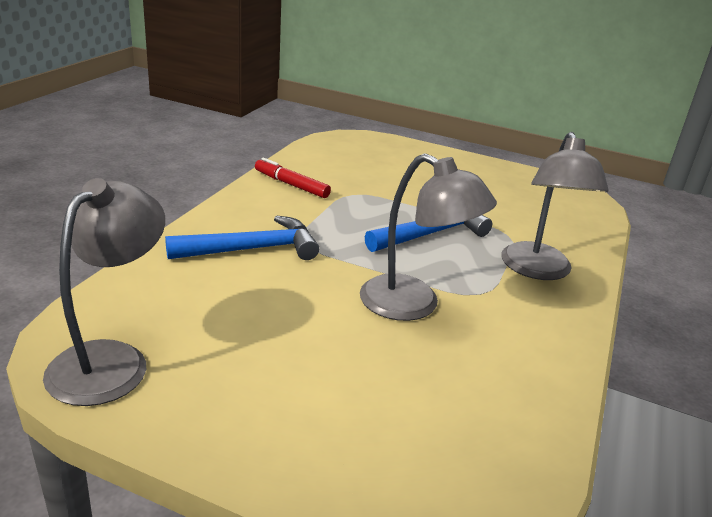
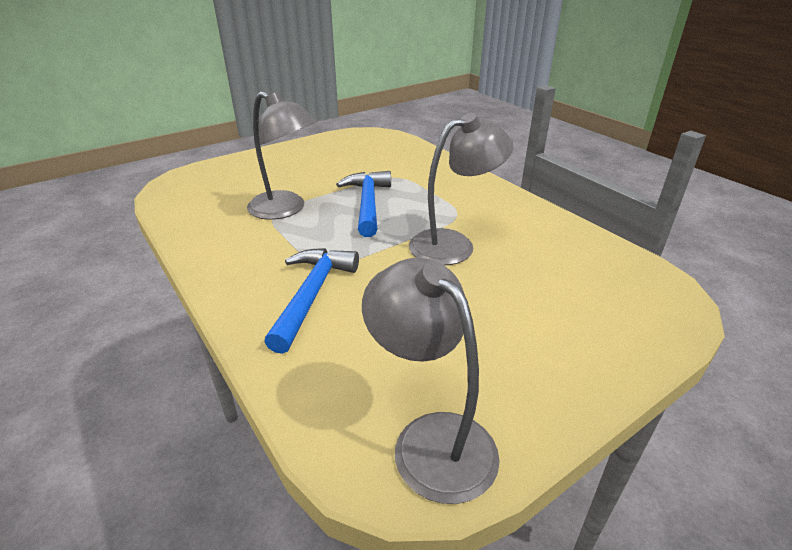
camera: 55 degrees left, 5 degrees up
red marker [255,158,331,198] -> none
grey lamp [502,132,609,280] -> grey lamp moved to [247,91,316,220]

